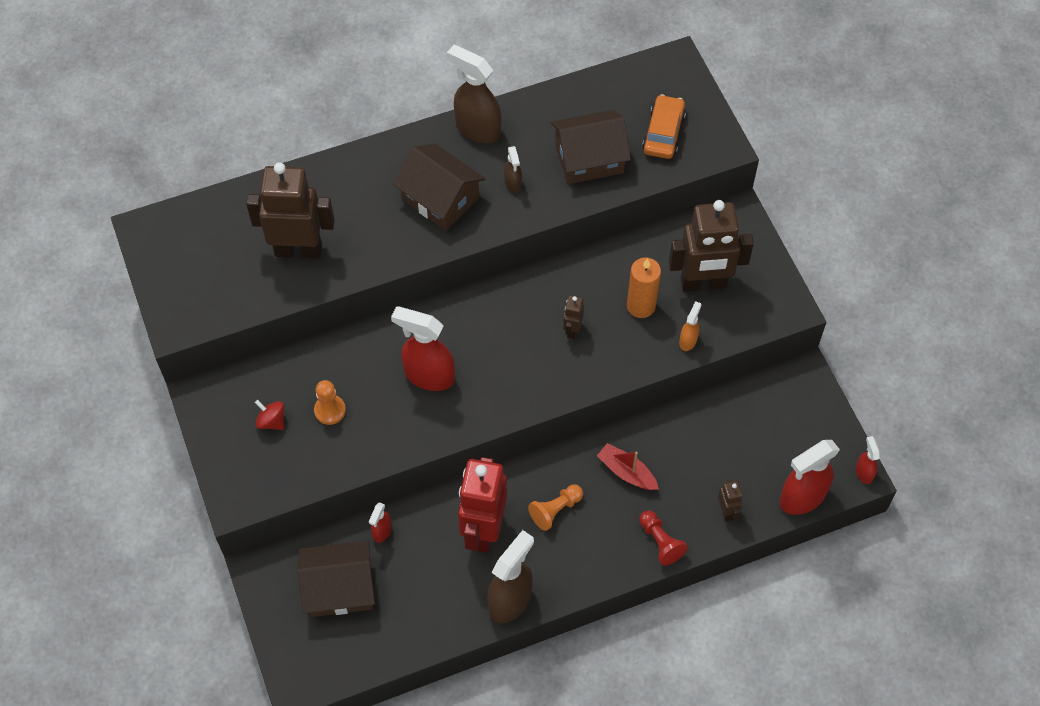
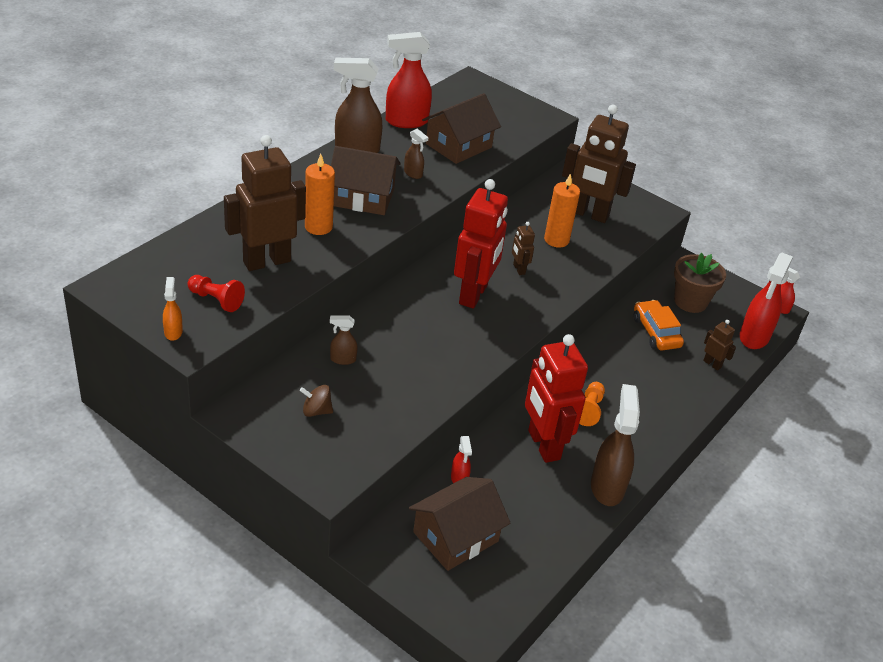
camera: 35 degrees left, 20 degrees down
red spinning top [255,400,284,430] -> brown spinning top [300,385,333,417]
orange pawn [314,380,346,425] -> none
red spray bottle [391,306,455,391] -> red spray bottle moved to [386,32,432,128]
red boat [597,443,659,490] -> none
red pawn [639,510,688,566] -> red pawn moved to [187,275,245,312]
orange car [642,94,686,159] -> orange car moved to [634,300,684,350]
brown robot [669,200,754,292] -> brown robot turned 60 degrees clockwise [562,105,636,223]
orange spray bottle [679,301,701,351] -> orange spray bottle moved to [163,277,183,341]
none -> orange candle [305,154,335,235]
none -> brown spray bottle [330,315,358,365]
none -> red robot [454,179,508,309]
none -> brown flower pot [674,253,726,313]

